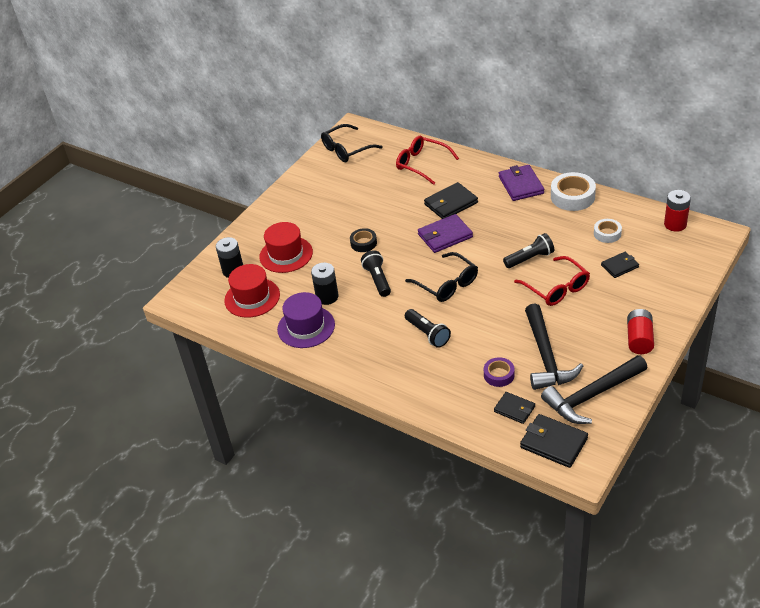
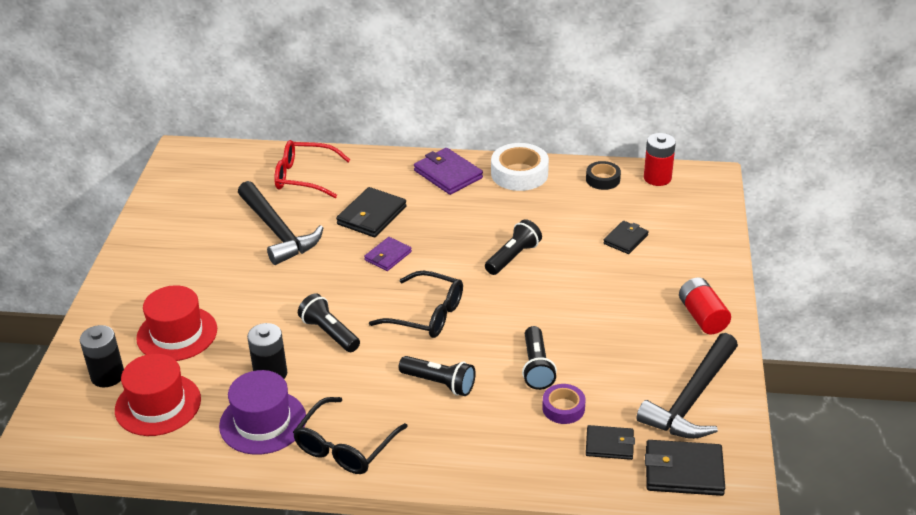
camera: 30 degrees left, 5 degrees down
black glasses [321,124,383,162] -> black glasses moved to [293,397,408,474]
black tape [350,228,377,252] -> black tape moved to [586,161,621,190]
purple wallet [418,214,473,253] -> purple wallet [364,237,412,271], size x0.63
red glasses [514,256,590,306] -> none
black hammer [525,303,583,390] -> black hammer moved to [238,181,323,265]
white tape [594,219,622,243] -> none
none -> black flashlight [522,326,557,390]

